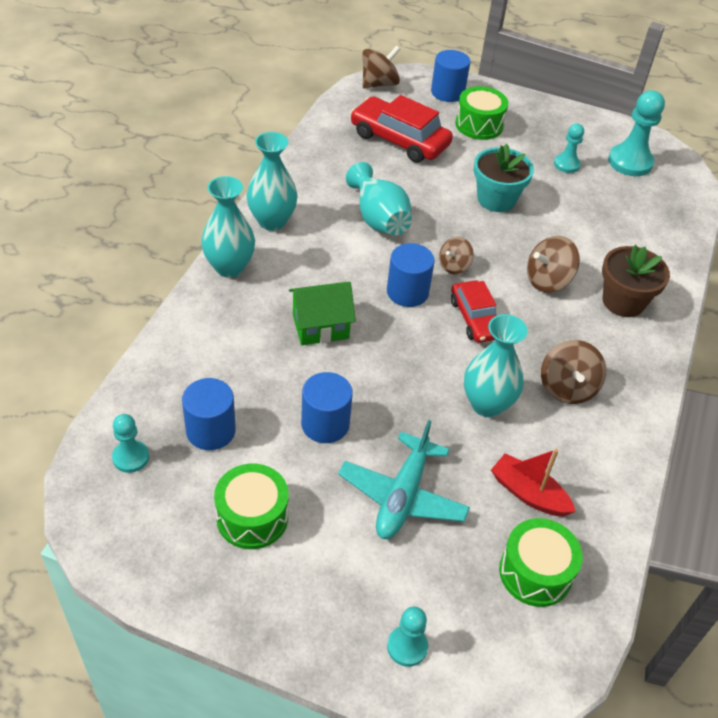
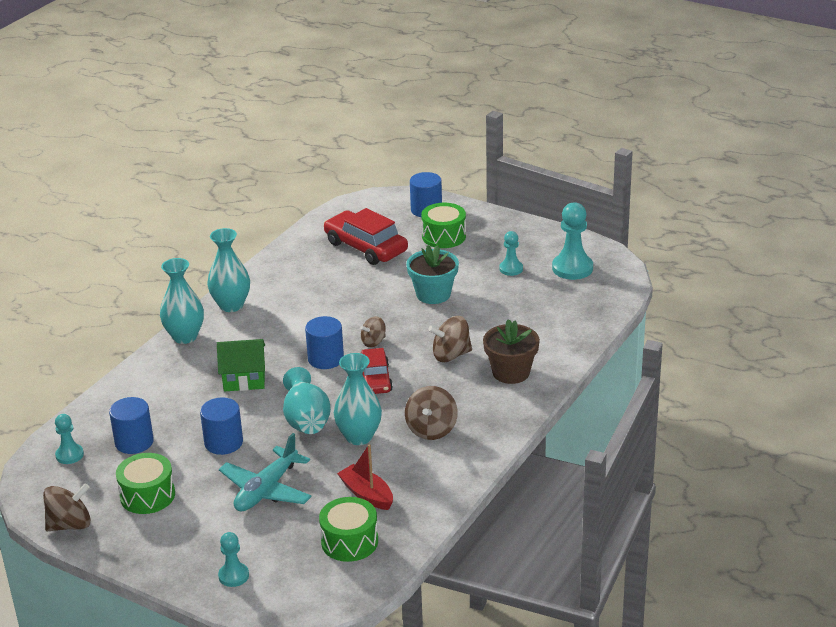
camera: 15 degrees right, 15 degrees down
turquoise vase [346,162,412,236] -> turquoise vase moved to [283,367,331,434]
brown spinning top [363,45,400,88] -> brown spinning top moved to [43,483,91,531]

